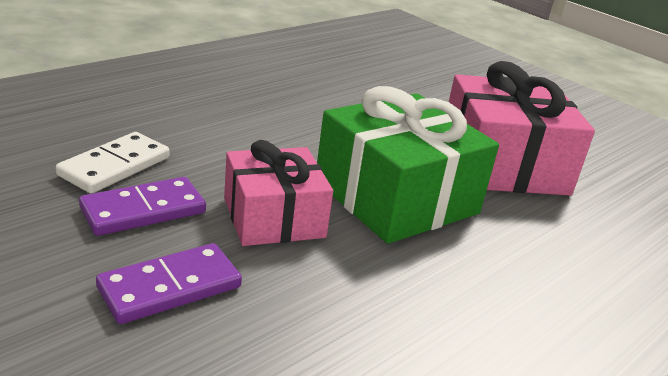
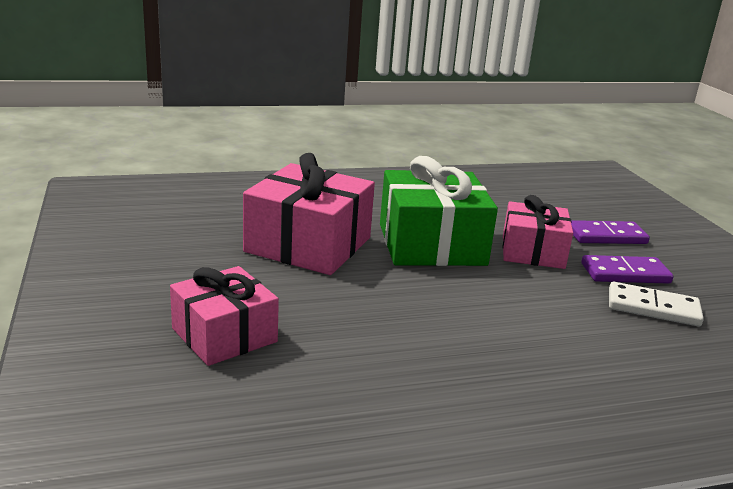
camera: 150 degrees left, 5 degrees down
white domino [56,132,169,194] -> white domino turned 45 degrees clockwise [609,282,704,327]
none -> pink gift [170,266,279,366]

